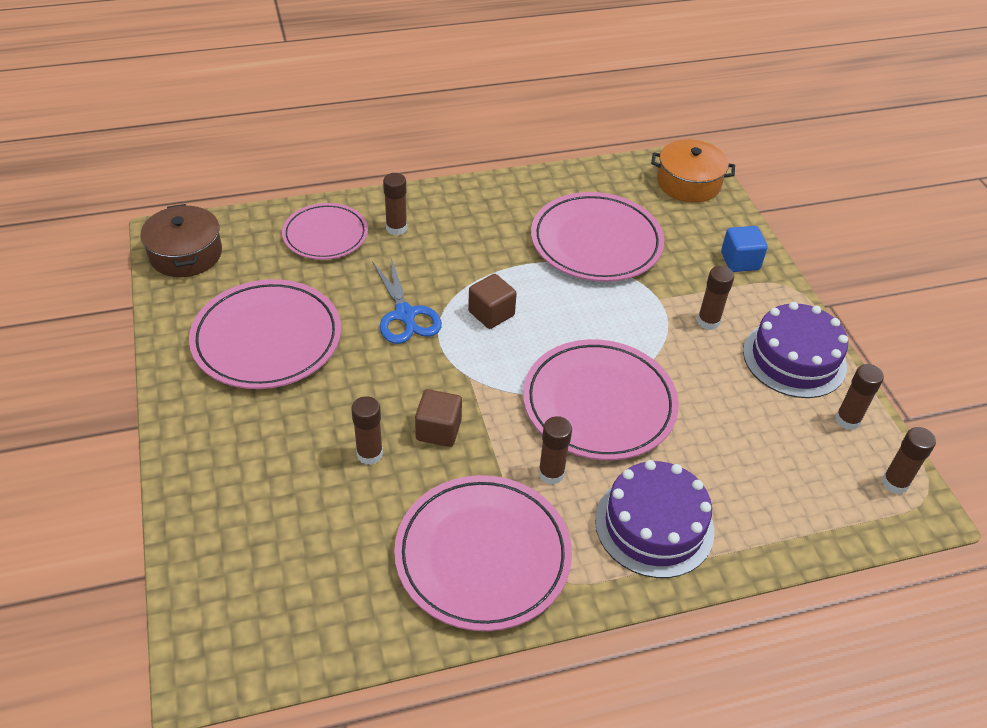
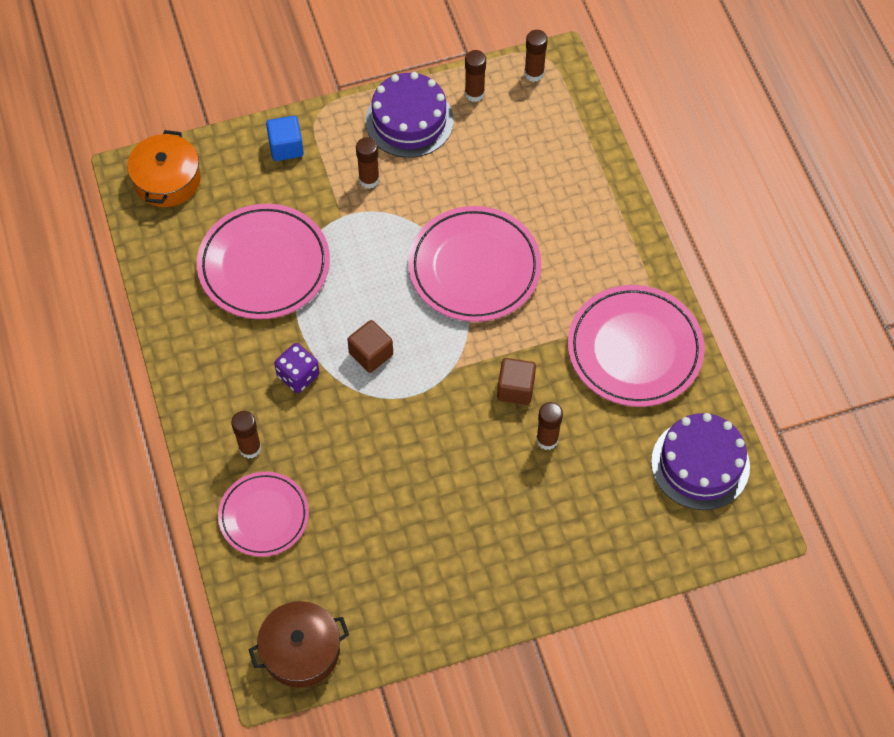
camera: 90 degrees left, 15 degrees up
pink plate [189,279,341,389] -> none
blue scissors [372,258,442,344] -> none
brown glue stick [538,416,572,485] -> none
purple cake [595,460,714,578] -> purple cake moved to [651,413,750,510]
none -> purple dice [274,343,320,393]

